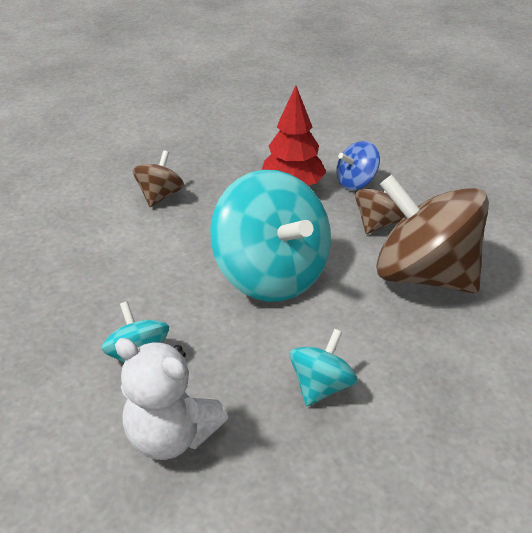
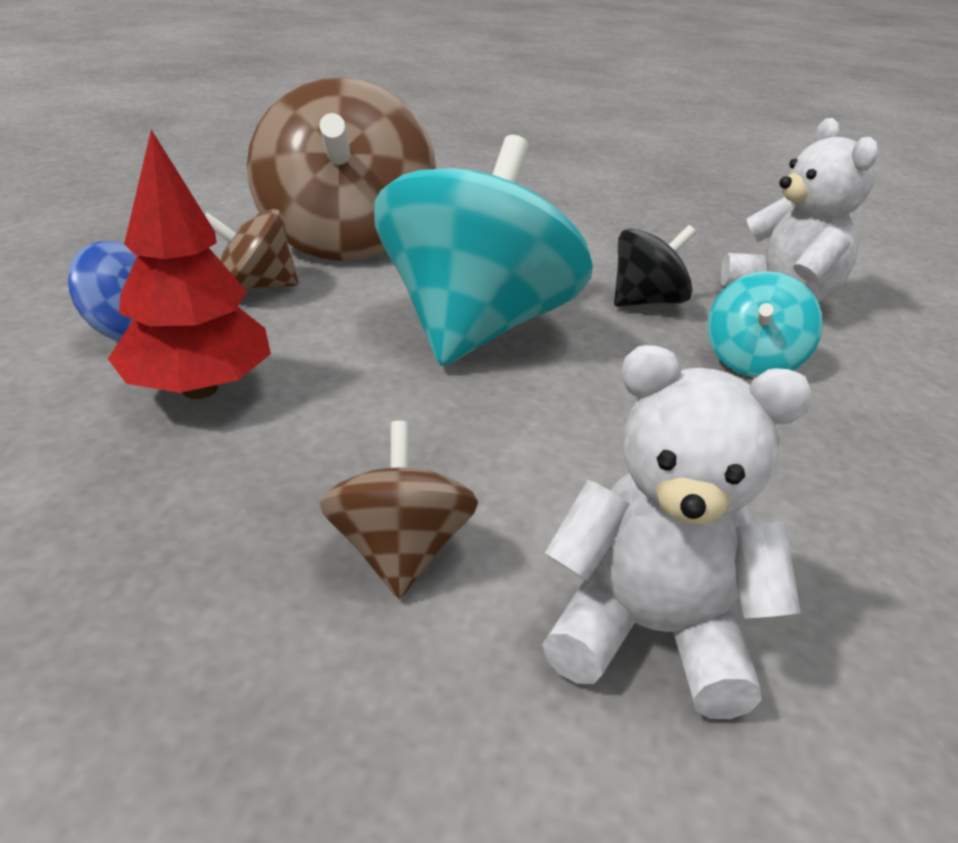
camera: 130 degrees left, 5 degrees down
brown spinning top [133,150,184,207] -> brown spinning top turned 105 degrees clockwise [320,421,478,598]
turquoise spinning top [289,329,358,406] -> none
none -> white teddy bear [542,345,813,719]
none -> black spinning top [614,225,696,307]

